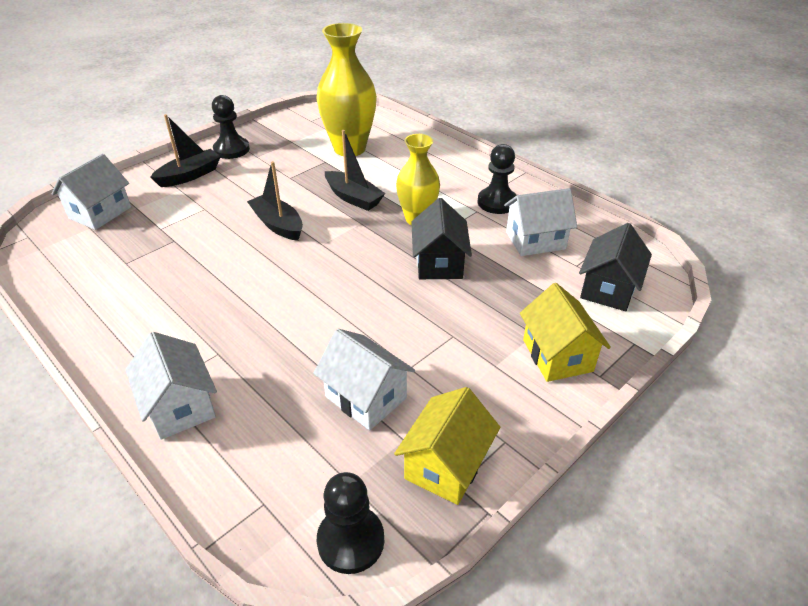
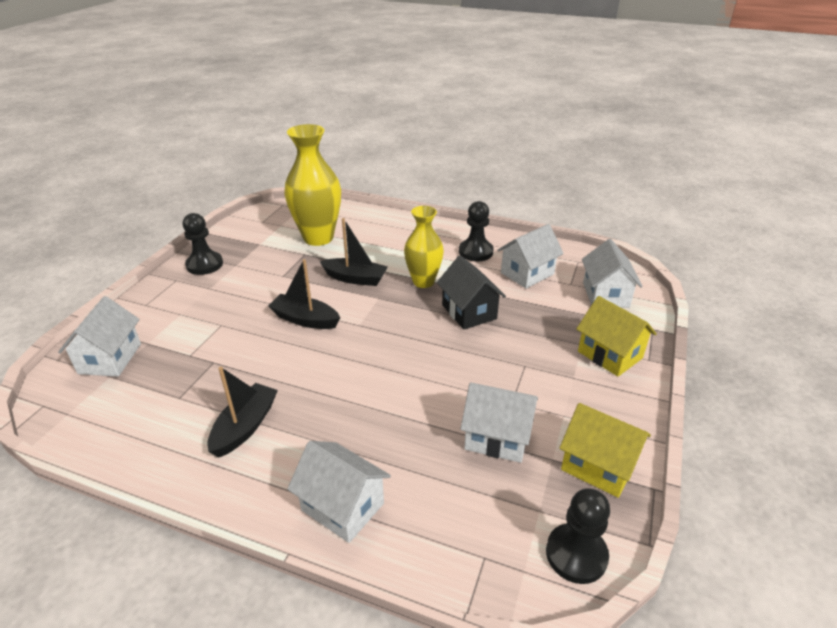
camera: 25 degrees left, 5 degrees down
black boat [150,114,221,187] -> black boat moved to [207,367,278,457]
yellow house [394,387,500,505] -> yellow house turned 60 degrees counterclockwise [560,403,651,498]
black house [579,223,652,311] -> white house [582,239,642,308]

